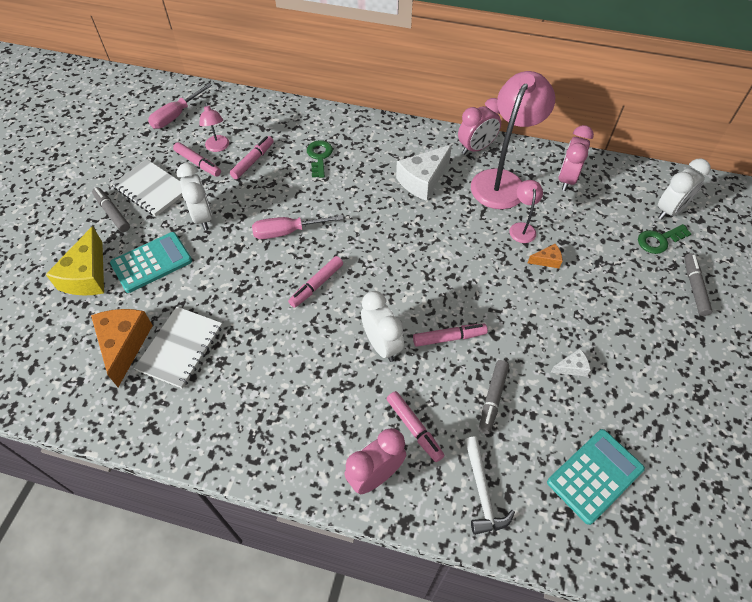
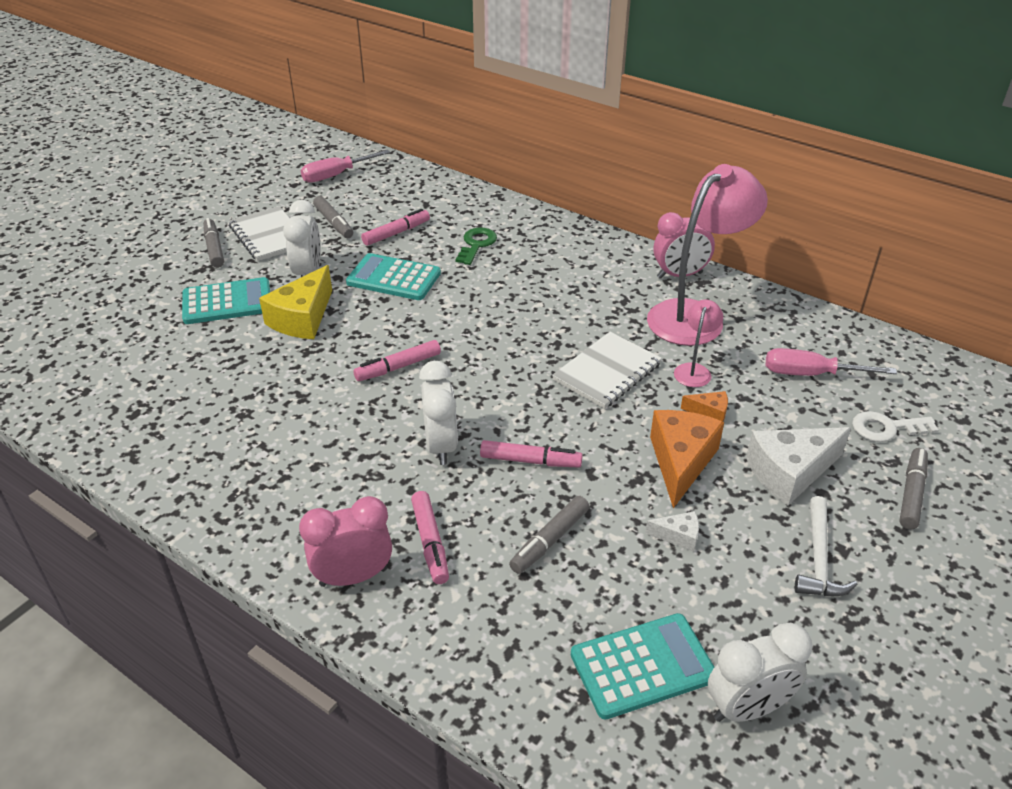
camera: 20 degrees right, 15 degrees down
yellow cheese [45,226,104,295] -> yellow cheese moved to [259,265,332,339]
orange cheese [91,309,153,387] -> orange cheese moved to [650,410,724,508]
white notebook [134,307,222,389] -> white notebook moved to [552,332,662,409]
pink marker [173,142,221,177] -> grey marker [313,196,353,238]
pink lamp [199,103,229,152] -> none
pink screwdriver [252,215,343,239] -> pink screwdriver moved to [766,348,897,376]
white cheese [396,145,452,201] -> white cheese moved to [746,427,851,505]
white hammer [465,436,515,535] -> white hammer moved to [795,496,857,596]
pink clock [558,125,594,191] -> none
green key [638,224,692,254] -> white key [852,411,939,442]
white clock [658,158,711,220] -> white clock moved to [708,622,812,722]
none -> turquoise calculator [346,253,441,300]

